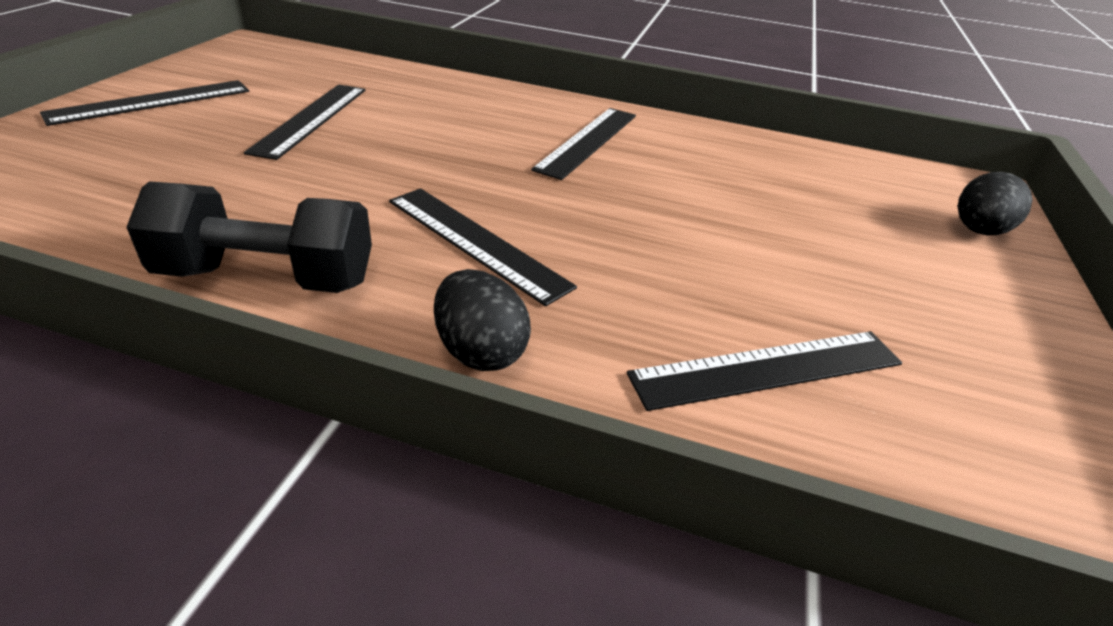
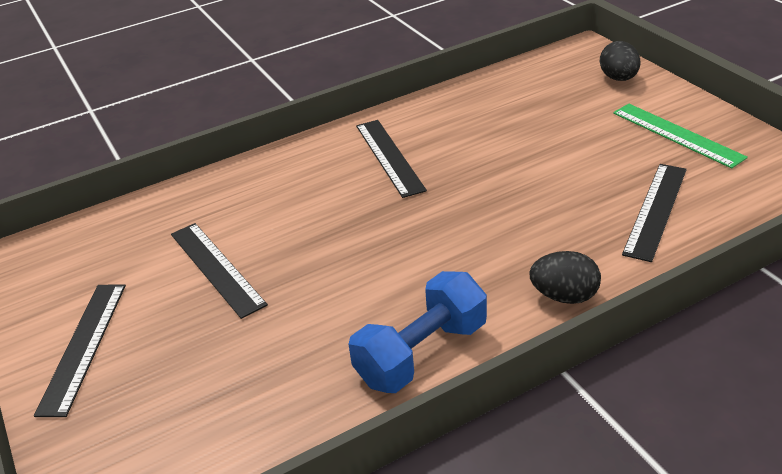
camera: 40 degrees left, 0 degrees up
black dumbbell [126,181,372,293] -> blue dumbbell [348,271,487,393]
black ruler [389,188,577,306] -> none
none -> green ruler [613,104,748,169]

